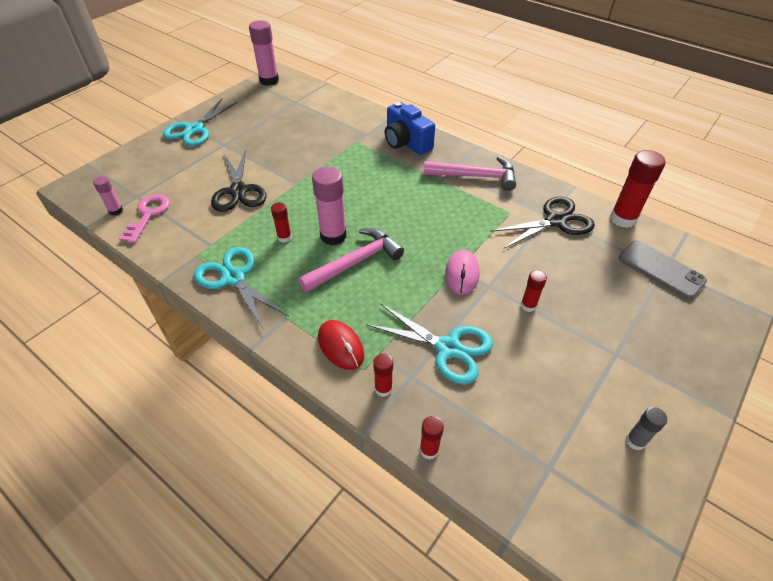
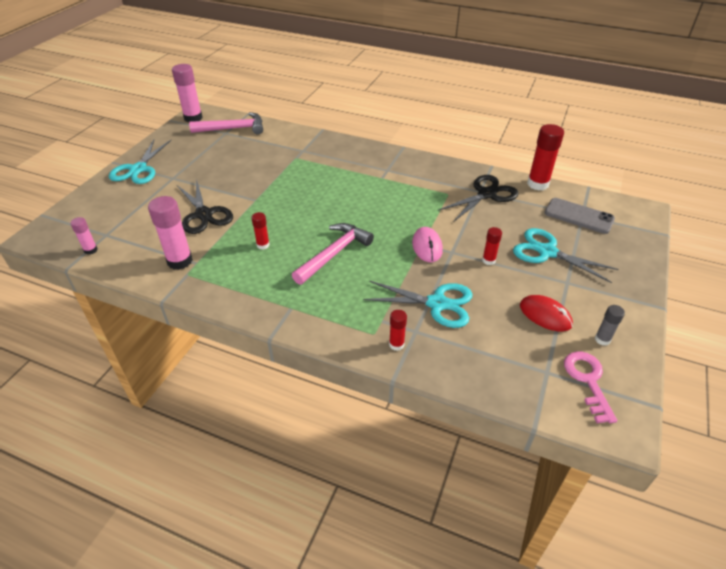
camera: 15 degrees left, 5 degrees down
pink key [119,194,170,243] -> pink key moved to [564,352,617,423]
turquoise scissors [194,247,289,330] -> turquoise scissors moved to [513,228,619,283]
pink glue stick [312,166,346,245] -> pink glue stick moved to [148,196,193,270]
red mouse [318,320,364,370] -> red mouse moved to [520,295,573,332]
blue camera [385,102,435,155] -> none
red glue stick [420,416,444,460] -> none
pink hammer [424,156,516,191] -> pink hammer moved to [189,112,263,134]

